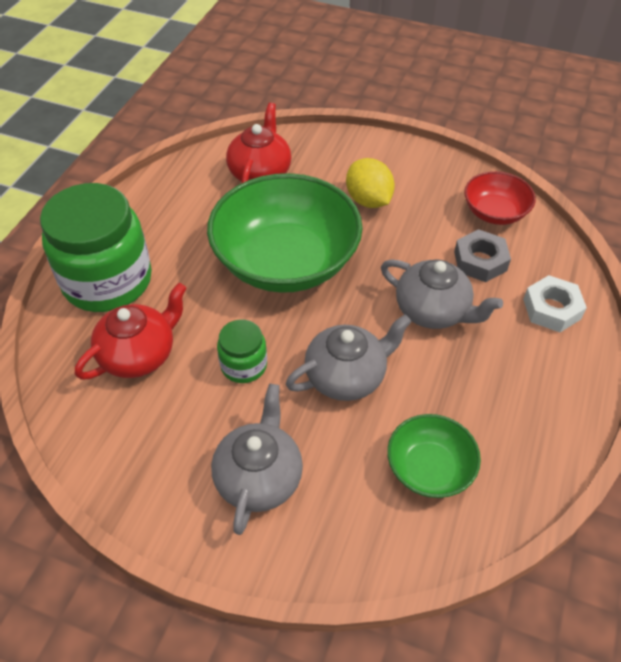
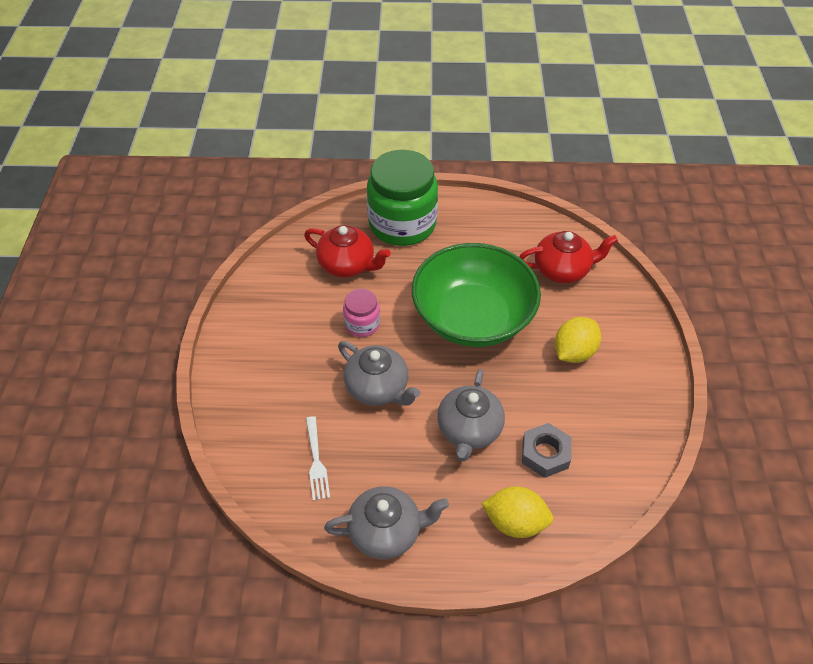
camera: 70 degrees right, 0 degrees up
grey teapot [211,384,303,535] -> grey teapot moved to [324,486,449,559]
green jar [217,320,267,383] -> pink jar [343,289,380,337]
green bowl [387,414,481,498] -> white fork [306,416,330,501]
red bowl [464,171,536,225] -> none
white nut [523,275,587,332] -> yellow lemon [481,486,553,538]

